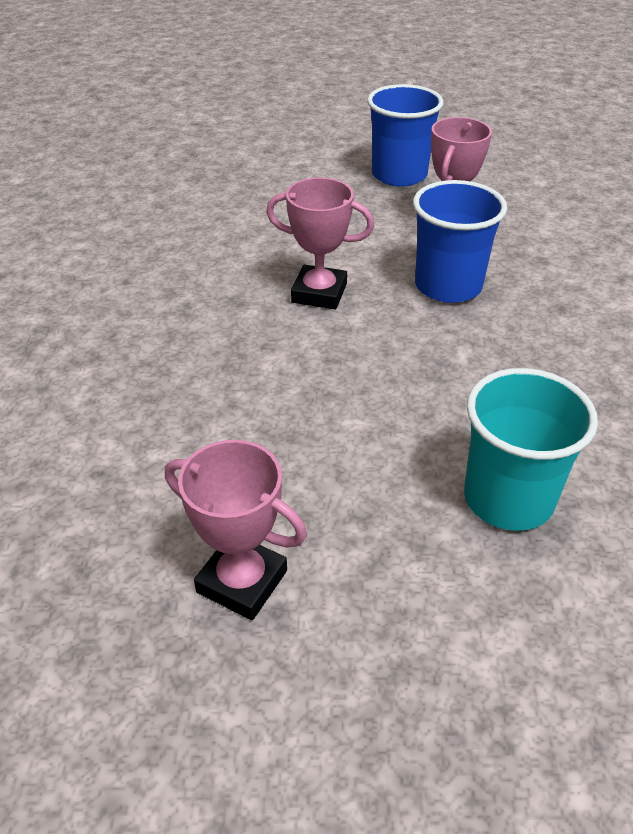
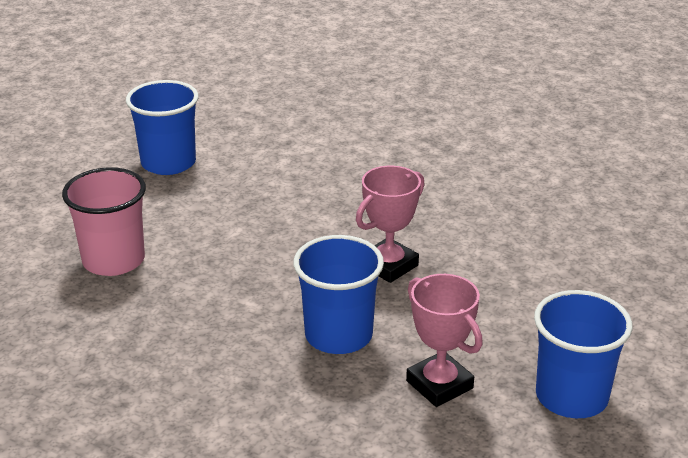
camera: 120 degrees right, 10 degrees down
pink trophy [165,440,307,620] -> blue cup [126,80,199,175]
turquoise cup [464,368,598,531] -> pink cup [62,167,146,276]

